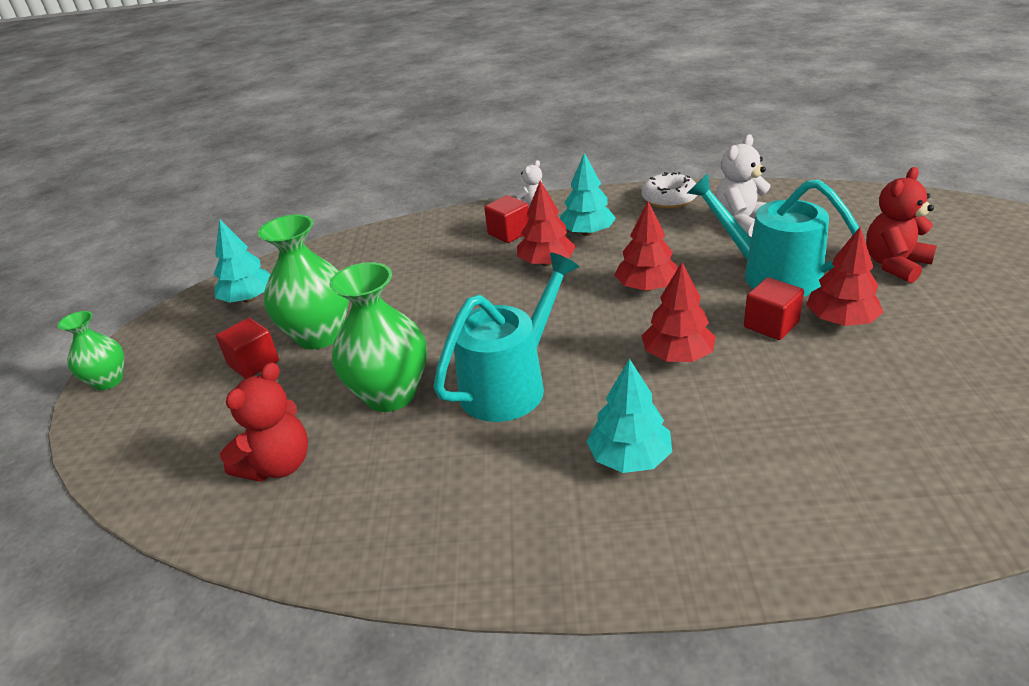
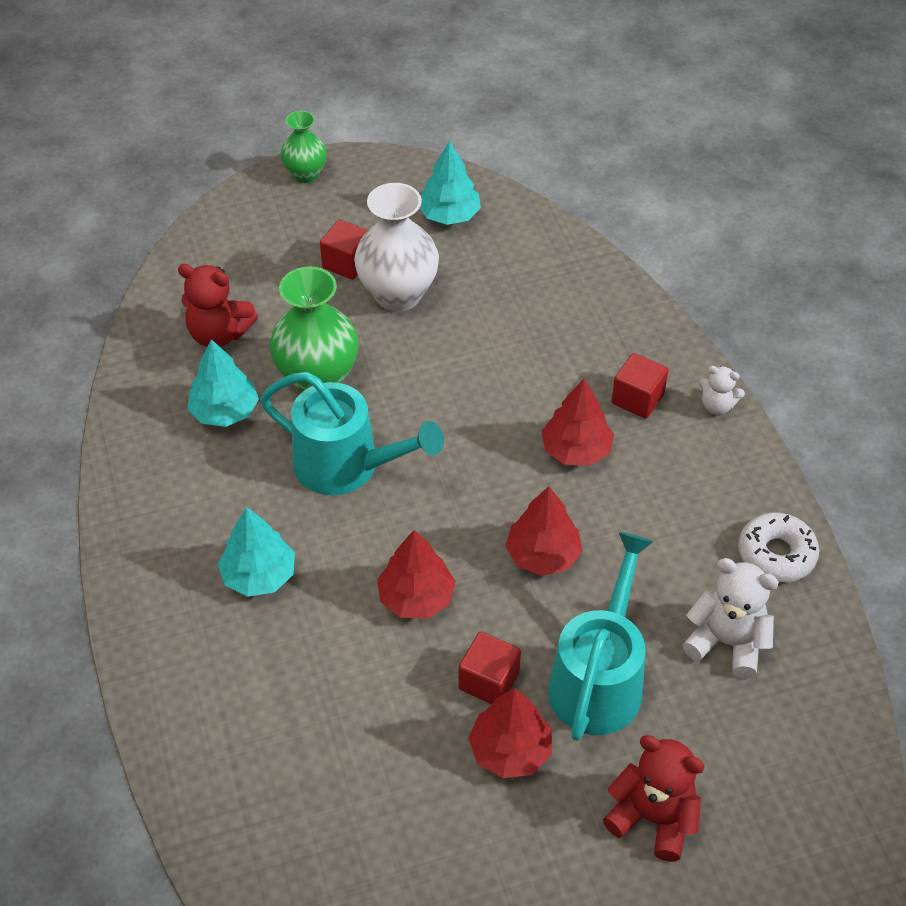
camera: 70 degrees right, 15 degrees up
green vase [258,214,349,349] -> white vase [354,183,439,311]
turquoise tree [560,153,616,236] -> turquoise tree moved to [187,339,259,427]

